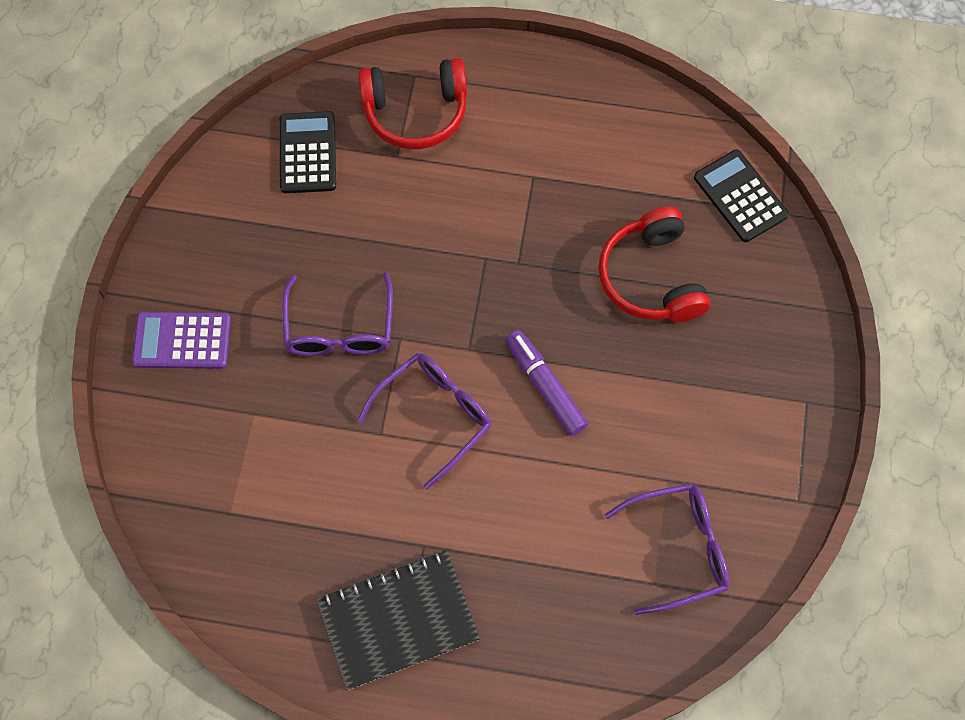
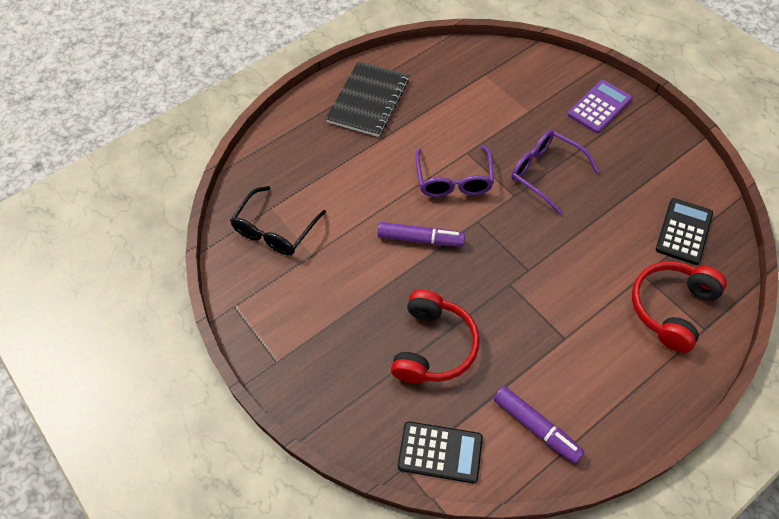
camera: 135 degrees right, 10 degrees down
black calculator [280,111,336,193] -> black calculator turned 105 degrees counterclockwise [656,198,713,265]
red headphones [598,207,711,322] -> red headphones turned 75 degrees clockwise [391,290,480,383]
purple glasses [605,483,729,615] -> black glasses [230,186,326,255]
none -> purple marker [494,386,585,464]

